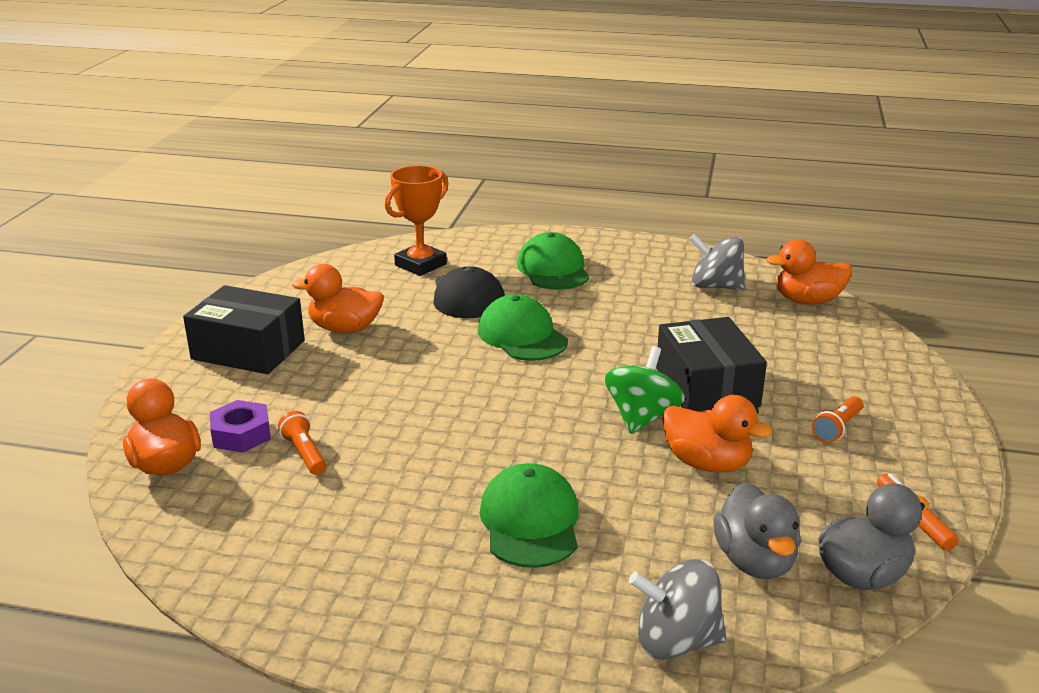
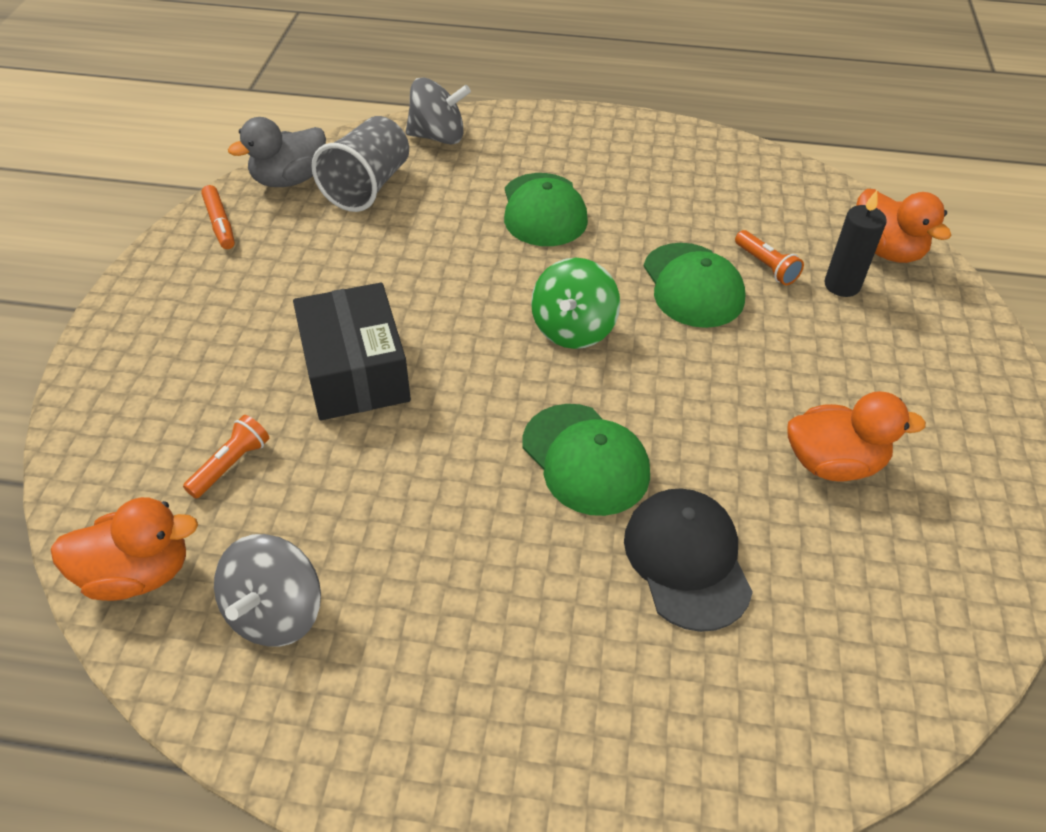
camera: 175 degrees right, 20 degrees up
black box [183,285,305,374] -> none
purple nut [210,400,271,453] -> black candle [824,190,887,297]
orange trophy [385,165,448,276] -> none
green cap [517,232,589,290] -> green cap moved to [643,243,746,328]
green spinning top [605,346,685,434] -> green spinning top moved to [531,258,620,349]
orange duck [662,395,772,473] -> none
grey spinning top [689,234,746,290] -> grey spinning top turned 90 degrees clockwise [214,534,321,647]
grey duck [713,482,801,579] -> grey cup [312,116,409,212]
orange flashlight [812,396,863,443] -> orange flashlight moved to [183,415,269,499]

